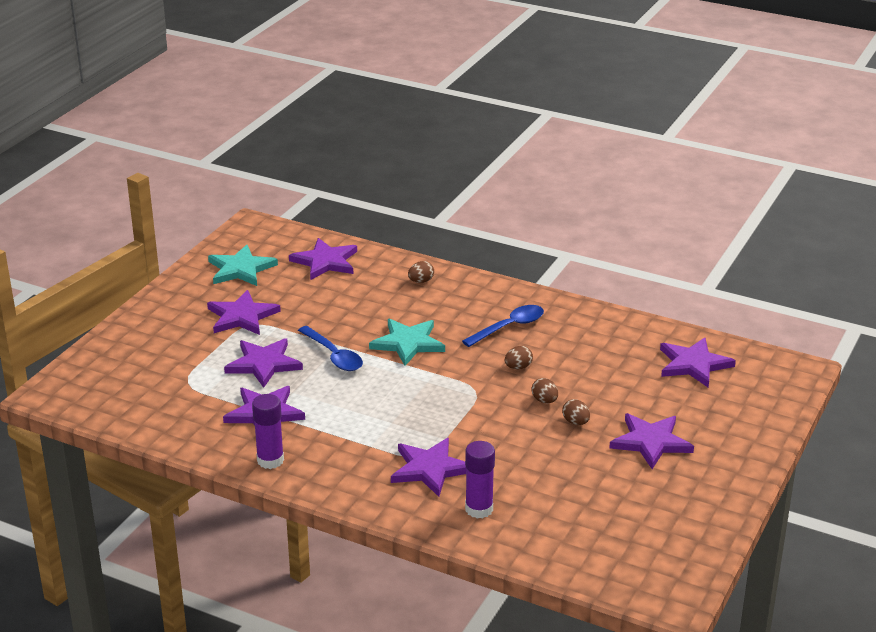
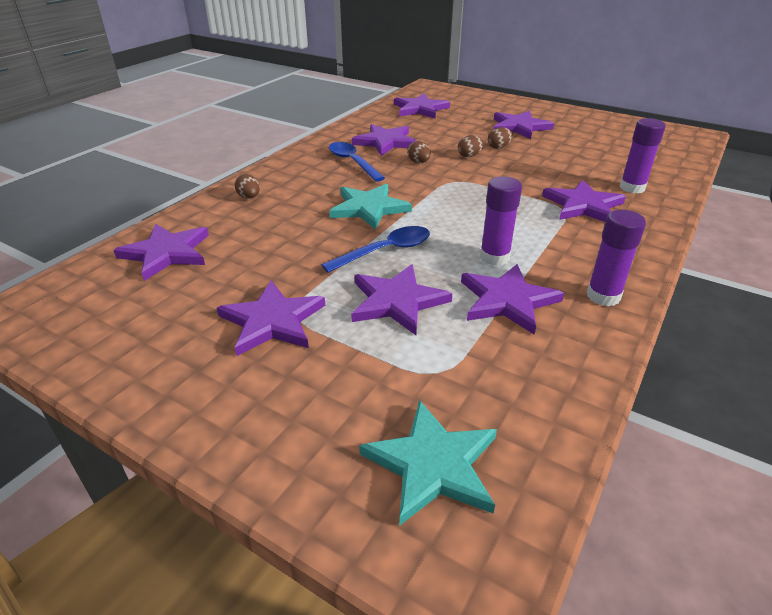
camera: 85 degrees left, 5 degrees up
turquoise star [208,245,278,286] -> turquoise star moved to [359,400,497,526]
none -> purple star [352,124,416,156]
none -> purple glue stick [480,176,522,266]

